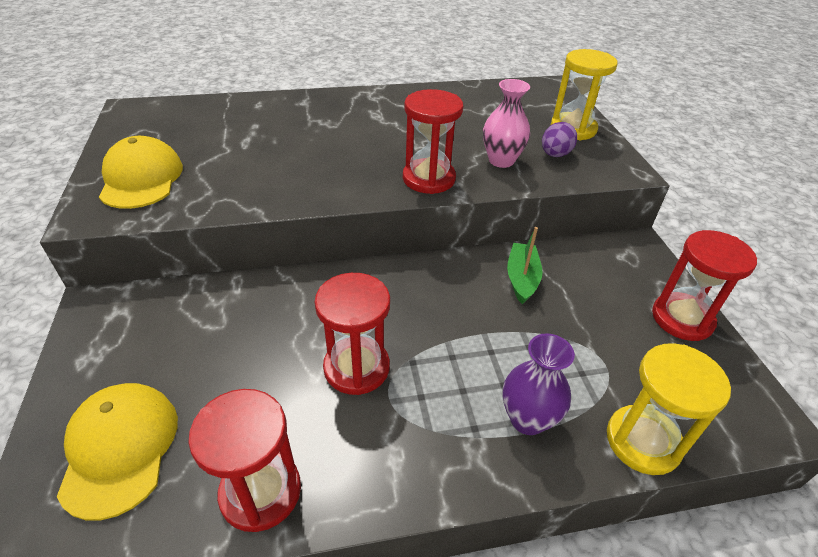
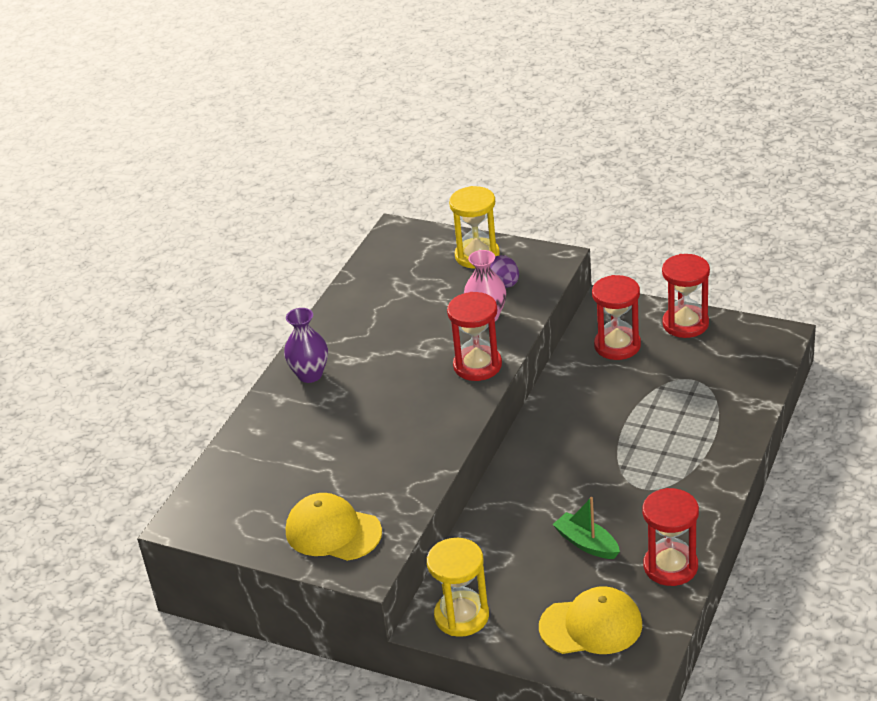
camera: 50 degrees left, 5 degrees down
yellow cap [57,383,178,520] -> yellow cap turned 150 degrees clockwise [539,586,642,654]
red hourglass [315,273,390,395] -> red hourglass moved to [592,275,641,360]
purple vase [502,333,575,435] -> purple vase moved to [284,308,328,383]
green boat [507,227,543,304] -> green boat moved to [553,497,620,559]
yellow hourglass [607,343,731,475] -> yellow hourglass moved to [427,538,489,637]

